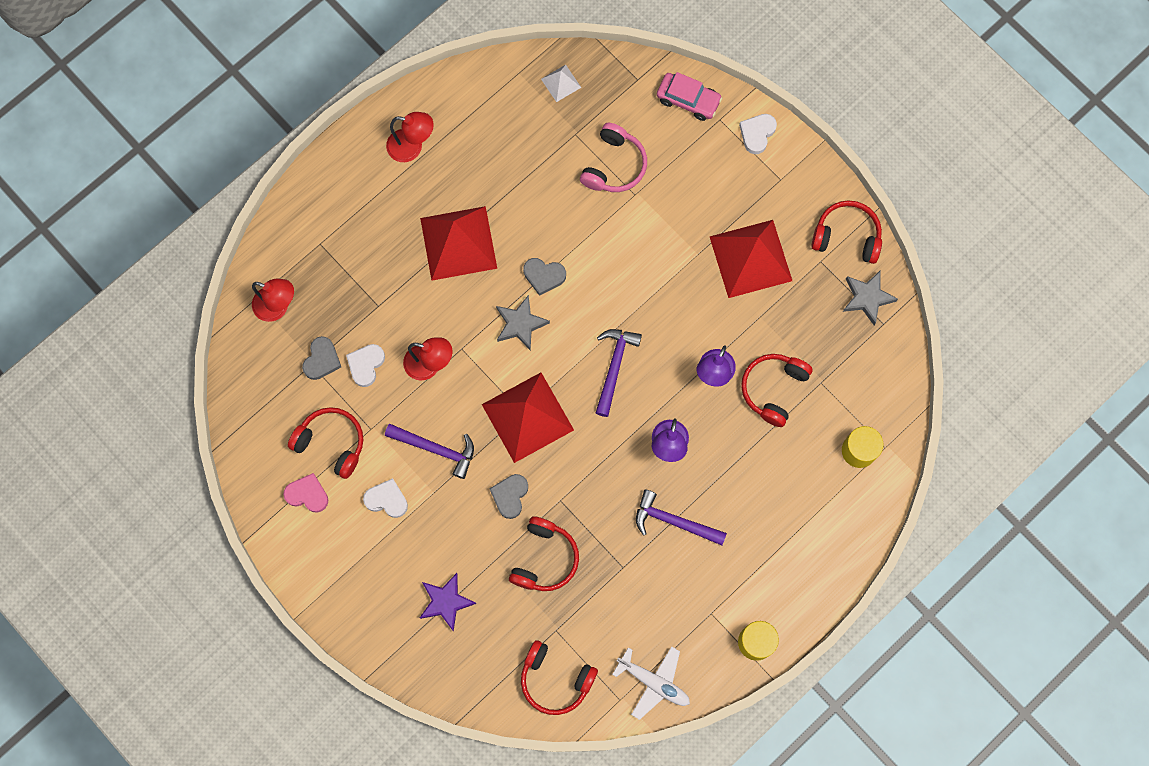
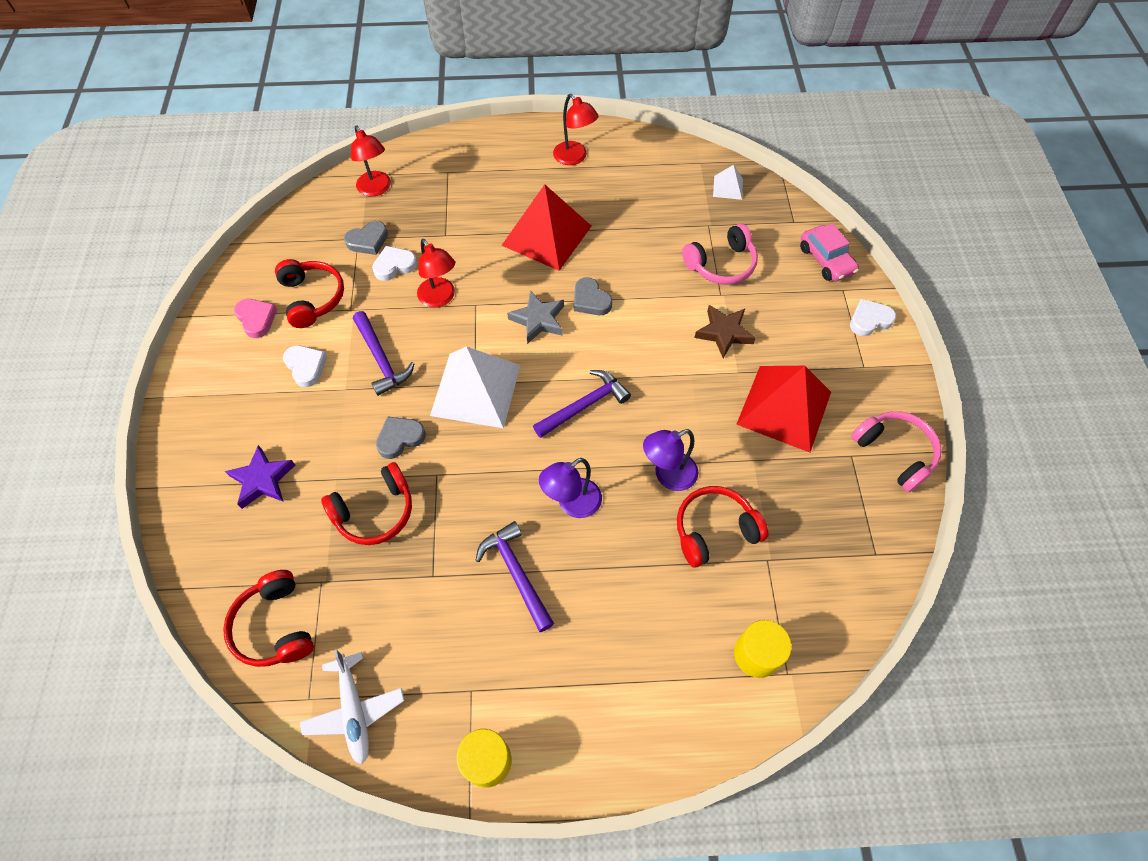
camera: 40 degrees right, 15 degrees down
red pyramid [482,373,574,463] -> white pyramid [430,346,520,428]
red headphones [811,200,882,264] -> pink headphones [851,411,941,492]
grey star [843,271,898,325] -> none
none -> brown star [694,305,756,358]

